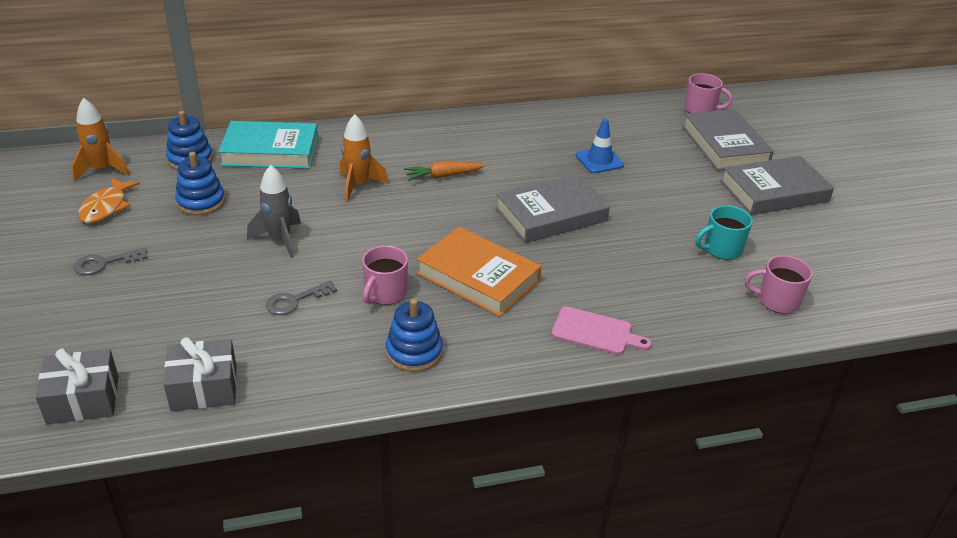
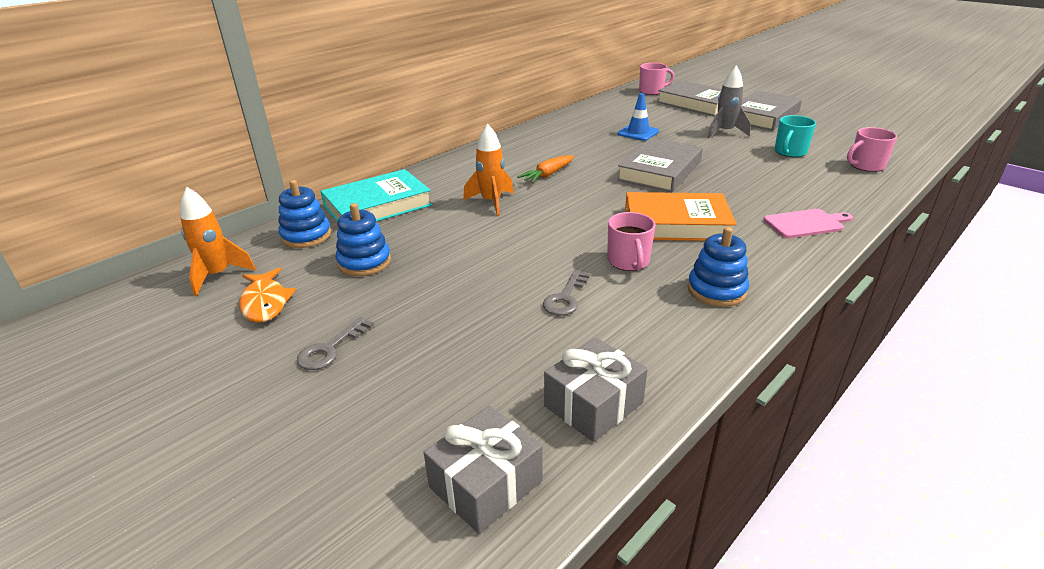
camera: 30 degrees left, 5 degrees down
grey rocket [247,165,301,258] -> grey rocket moved to [707,66,751,138]

